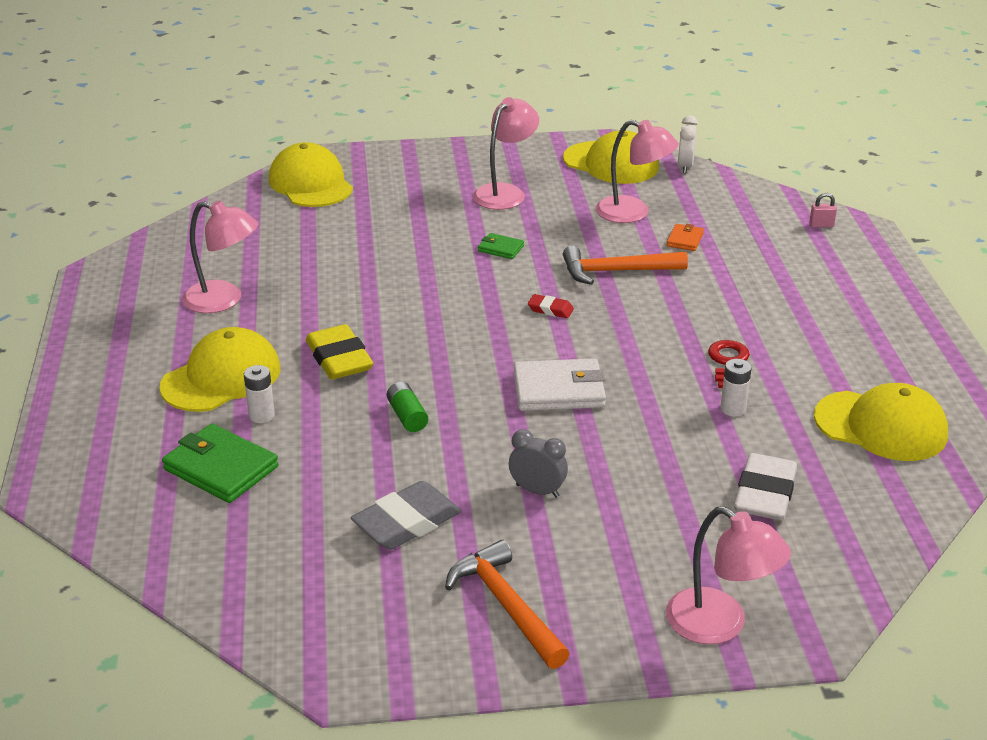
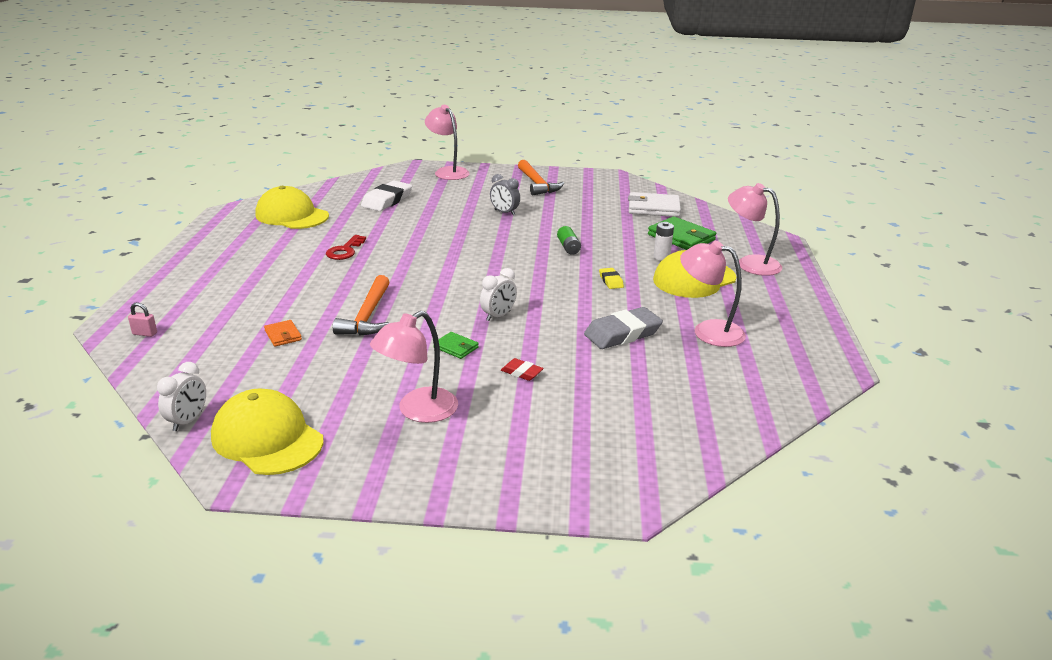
camera: 170 degrees left, 5 degrees down
yellow cap [269,142,353,207] -> none
yellow eraser [306,324,373,379] -> yellow eraser [599,268,624,289], size x0.51
grey eraser [351,481,462,549] -> grey eraser moved to [584,307,663,349]
white wallet [514,358,606,411] -> white wallet moved to [628,192,681,217]
red eraser [528,294,574,318] -> red eraser moved to [501,358,544,381]
orange hammer [563,246,688,285] -> orange hammer turned 90 degrees clockwise [333,275,389,336]
pink lamp [596,120,679,223] -> pink lamp moved to [728,183,782,276]
orange wallet [667,224,704,251] -> orange wallet turned 60 degrees counterclockwise [264,320,302,347]
white battery [720,359,752,417] -> none
none -> white clock [480,268,517,321]

